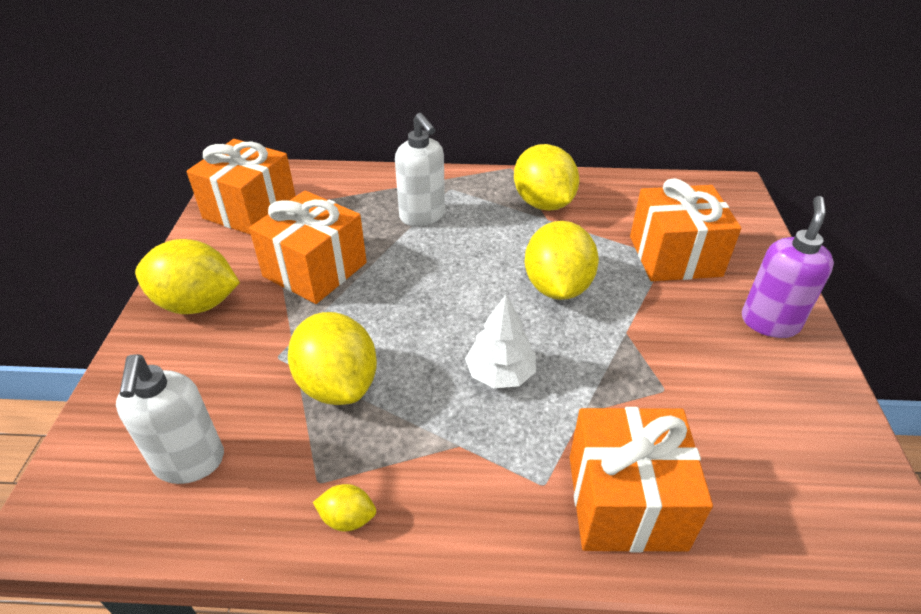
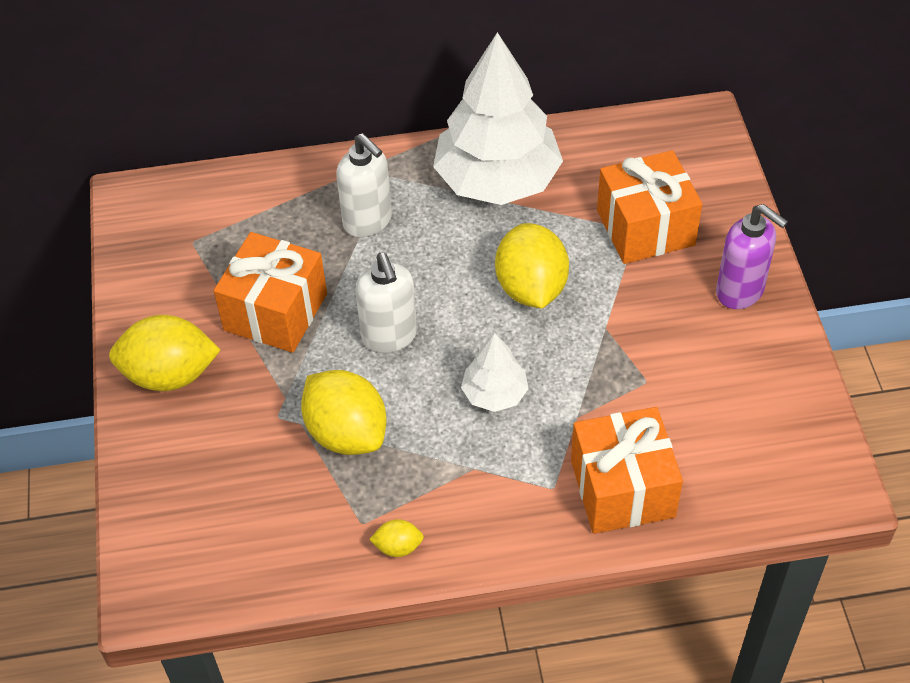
camera: 10 degrees left, 10 degrees up
white soap dispenser [116,354,224,484] -> white soap dispenser moved to [355,253,417,353]
orange gift [187,139,296,235] -> none
yellow lemon [514,144,579,211] -> white tree [433,32,563,205]
purple soap dispenser [742,196,834,338] -> purple soap dispenser turned 120 degrees clockwise [716,204,788,309]

